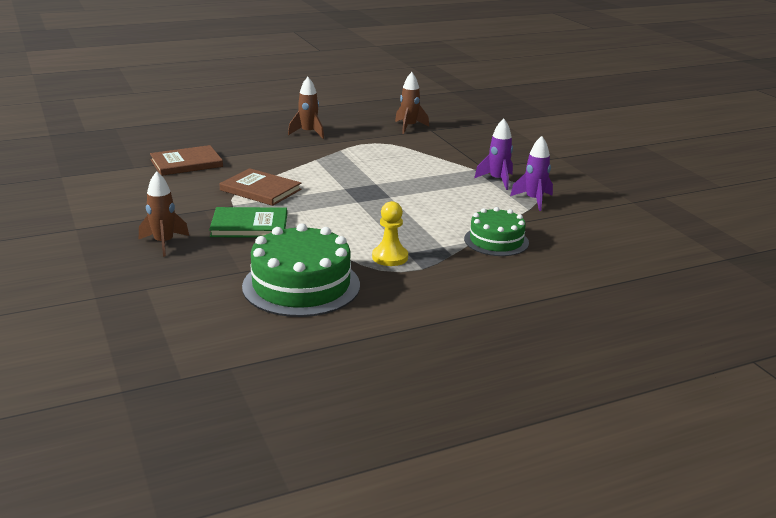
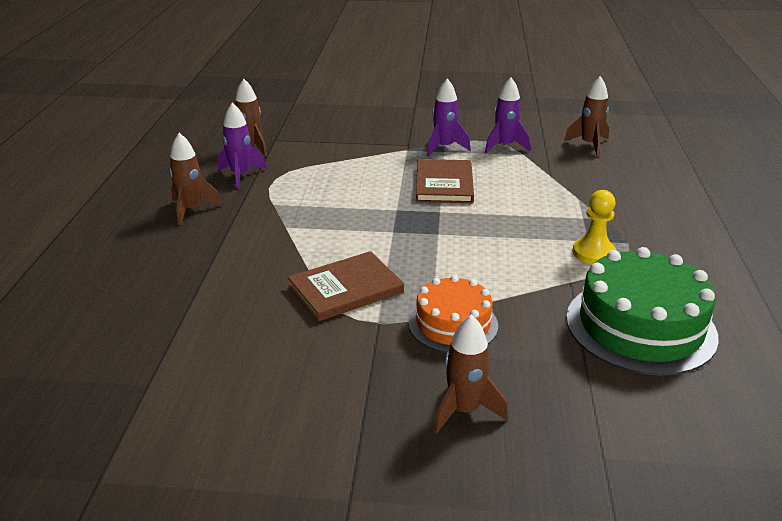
camera: 60 degrees left, 5 degrees up
brown book [150,145,223,176] -> brown book moved to [416,159,474,203]
green book [209,207,287,238] -> orange cake [408,275,498,353]
green cake [464,207,529,256] -> none
none -> purple rocket [218,102,267,189]
none -> brown rocket [564,76,609,156]

